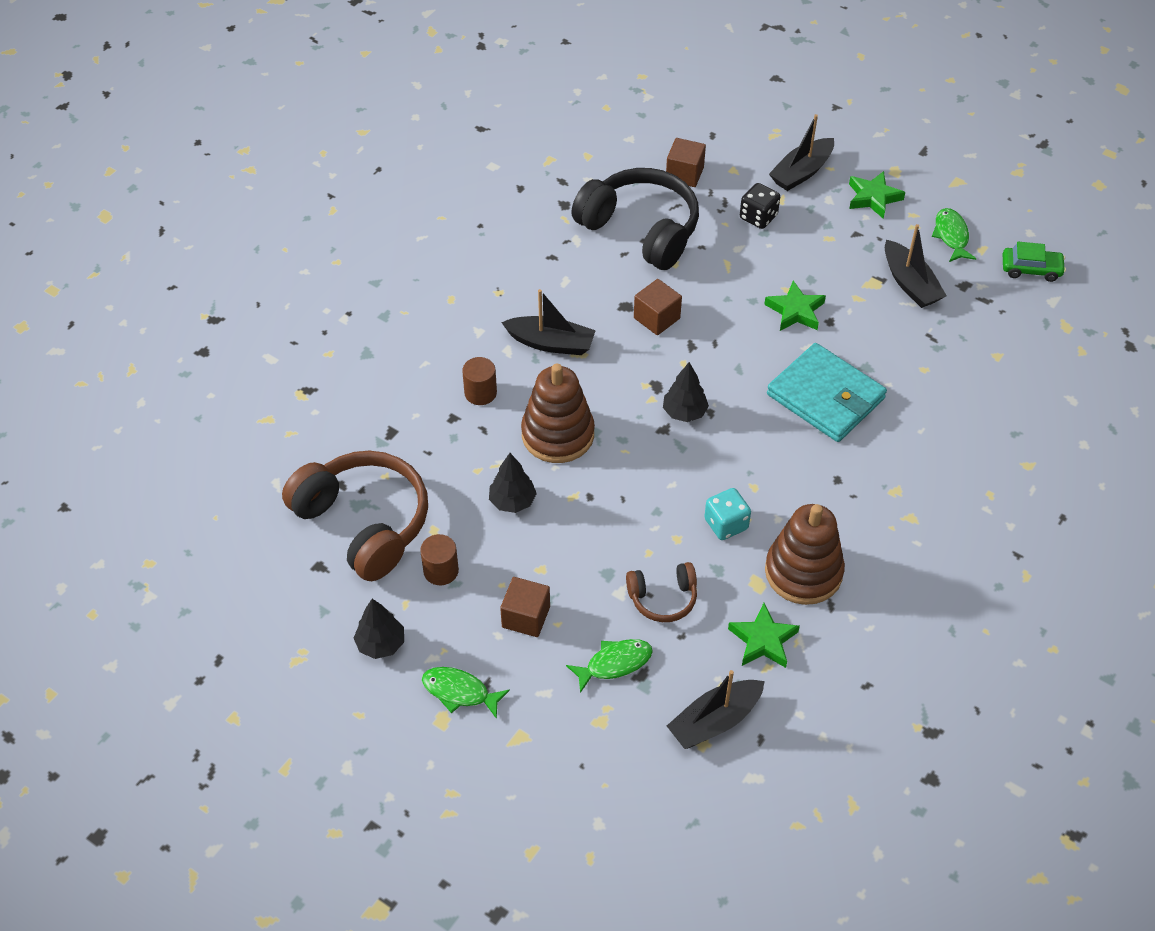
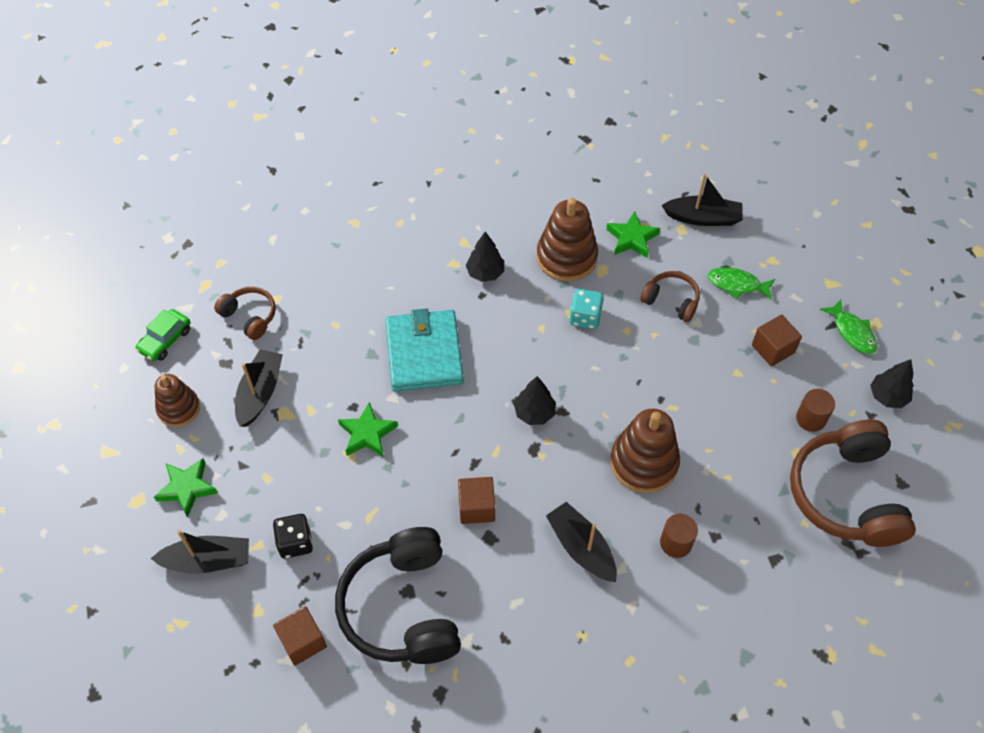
camera: 140 degrees left, 5 degrees up
black tree [489,453,537,513] -> black tree moved to [466,232,504,282]
green fish [932,208,976,262] -> brown stacking toy [155,374,200,427]
green car [1003,242,1066,282] -> green car turned 105 degrees counterclockwise [135,309,190,361]
none -> brown headphones [214,287,276,340]

